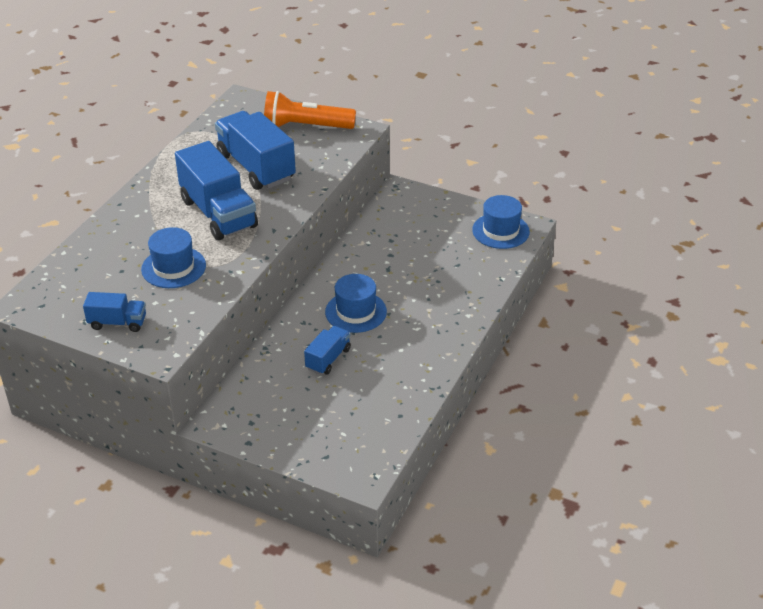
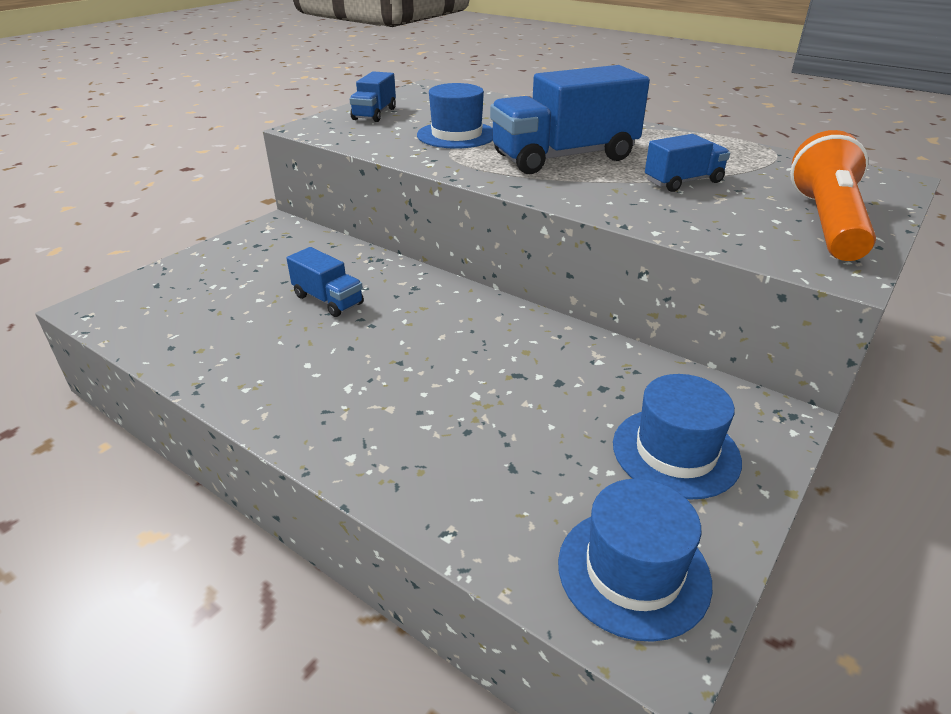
camera: 100 degrees right, 5 degrees down
blue truck [215,111,296,190] -> blue truck [645,134,730,192], size x0.51
blue hat [325,274,387,333] -> blue hat moved to [613,374,742,500]

